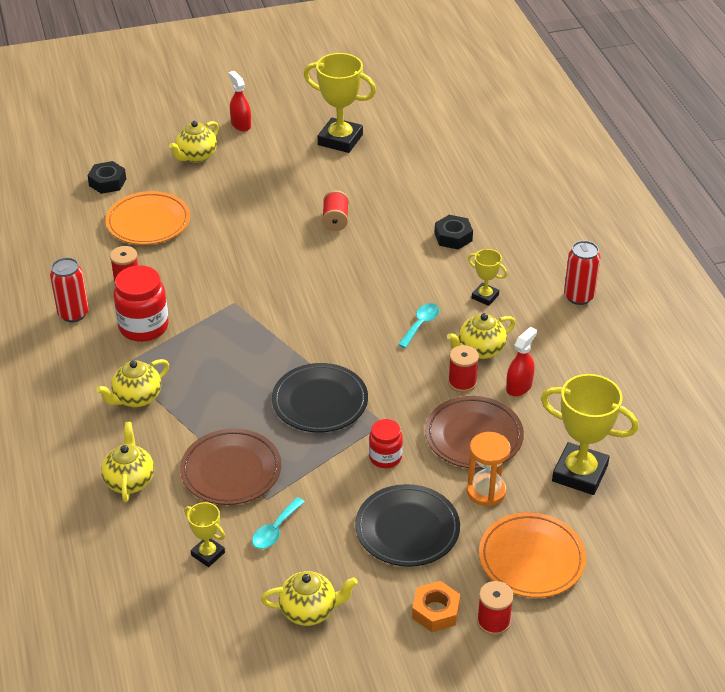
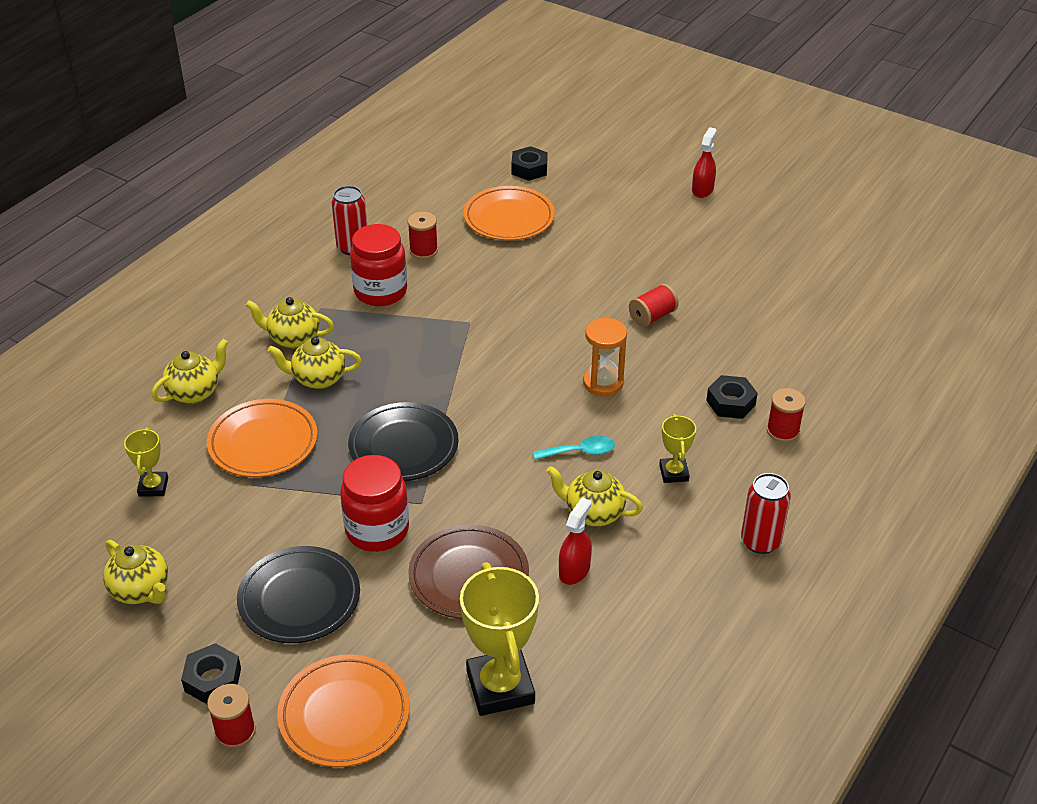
camera: 50 degrees right, 0 degrees up
yellow teapot [169,121,219,163] -> yellow teapot moved to [268,337,362,389]
brown plate [180,429,281,505] -> orange plate [207,399,318,477]
turquoise spoon [252,497,305,549] -> none
yellow trophy [304,53,376,153] -> none
red jar [369,419,403,468] -> red jar [340,455,409,552], size x1.67
orange nut [412,581,460,632] -> black nut [181,643,241,704]
red spool [448,345,479,392] -> red spool moved to [767,388,806,442]
orange hourglass [467,432,511,506] -> orange hourglass moved to [583,318,627,396]
red spray bottle [506,327,537,396] -> red spray bottle turned 60 degrees counterclockwise [559,497,592,585]

